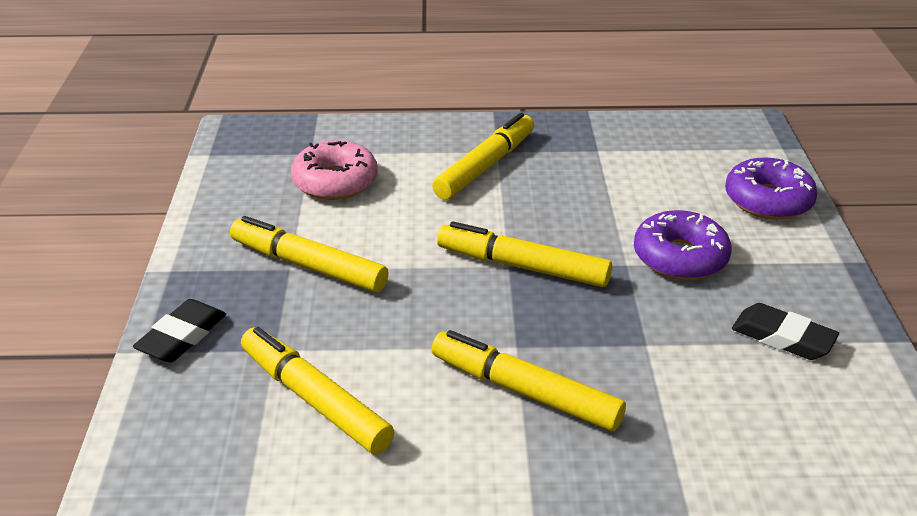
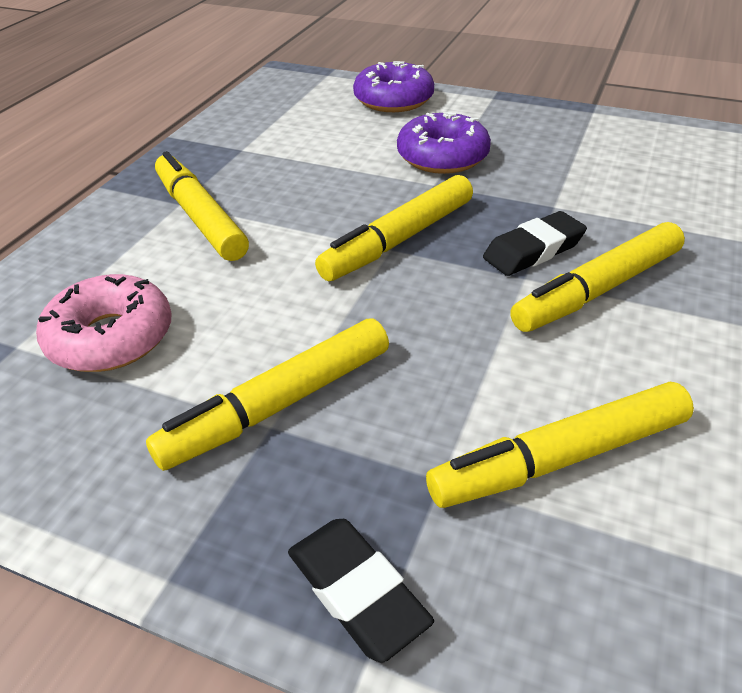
camera: 65 degrees left, 5 degrees up
black eraser [732,303,839,360] -> black eraser moved to [483,211,587,276]

